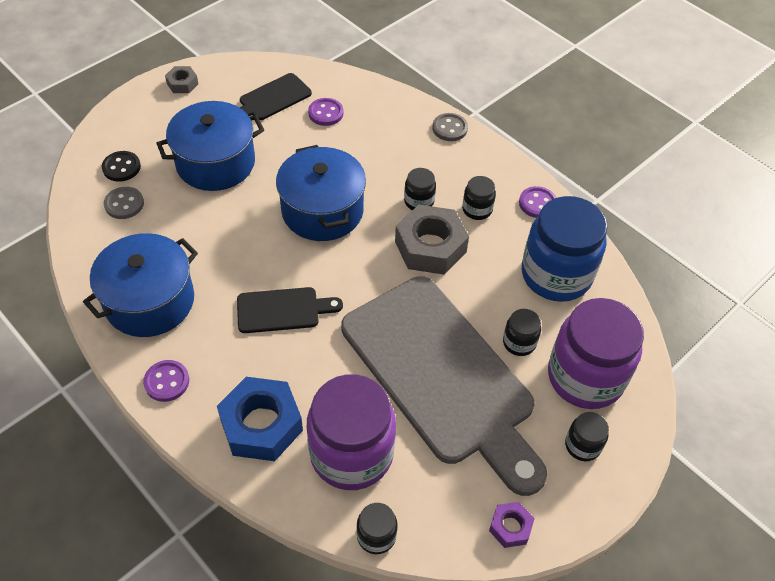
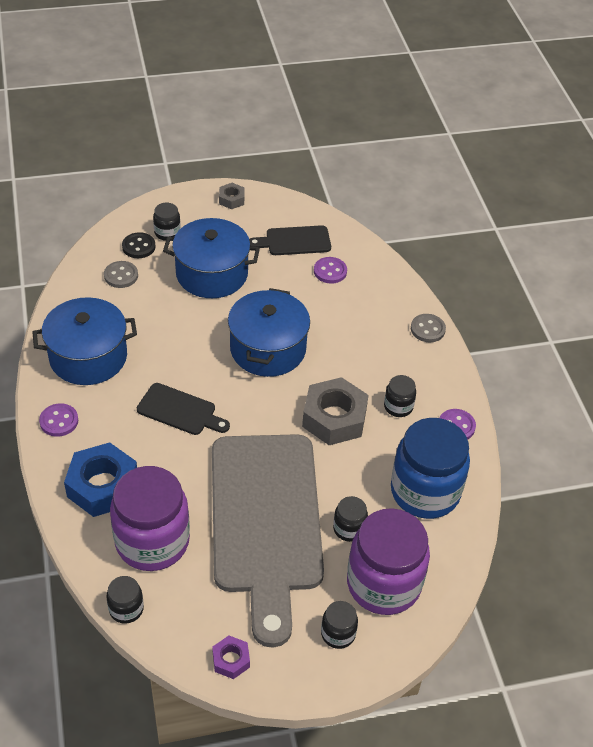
camera: 30 degrees right, 5 degrees down
black jar [404,168,436,210] -> black jar moved to [153,203,181,241]

